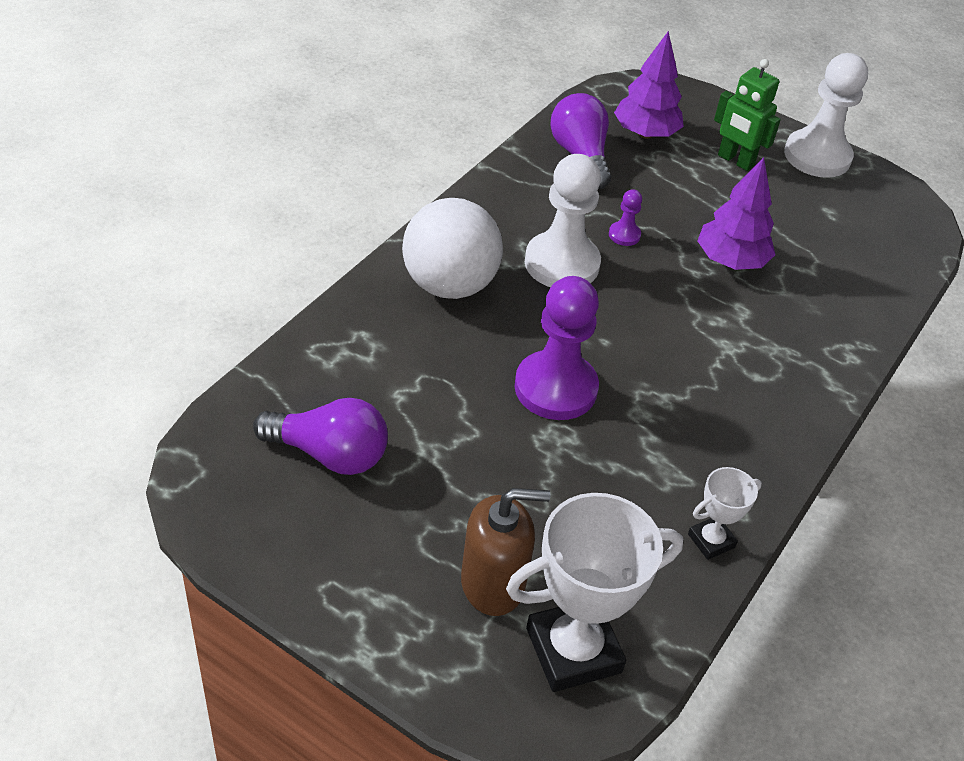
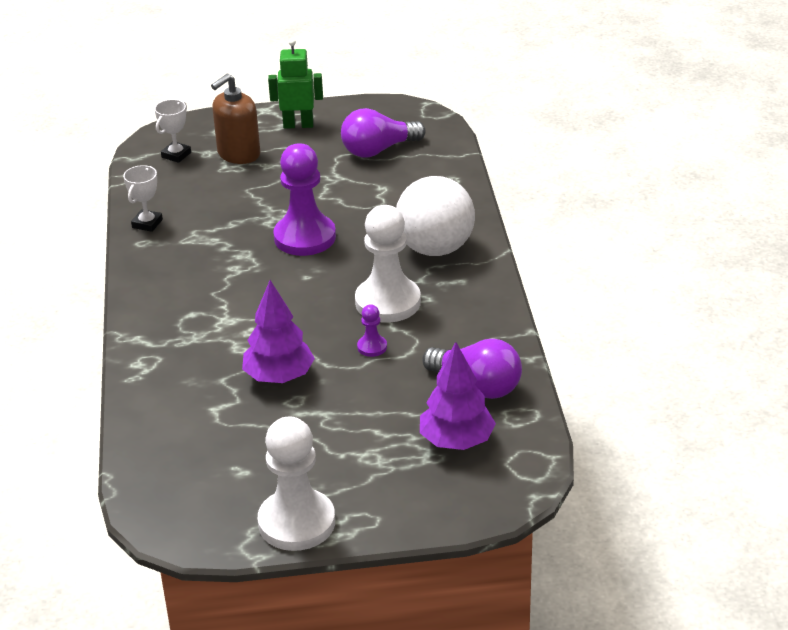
camera: 145 degrees right, 10 degrees down
white trophy [506,493,683,692] -> white trophy [154,99,191,163], size x0.50
green robot [714,59,781,171] -> green robot moved to [268,39,323,129]

